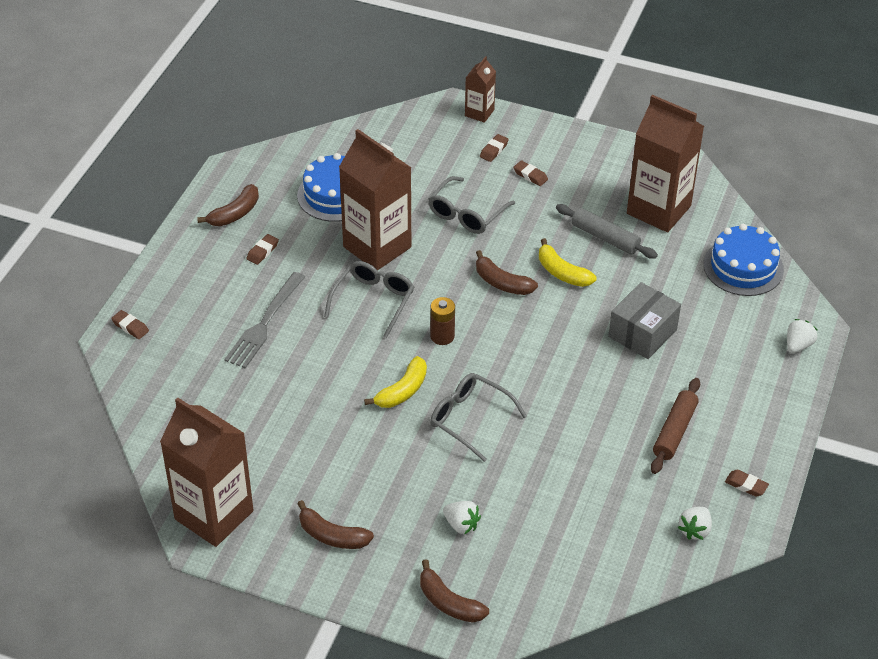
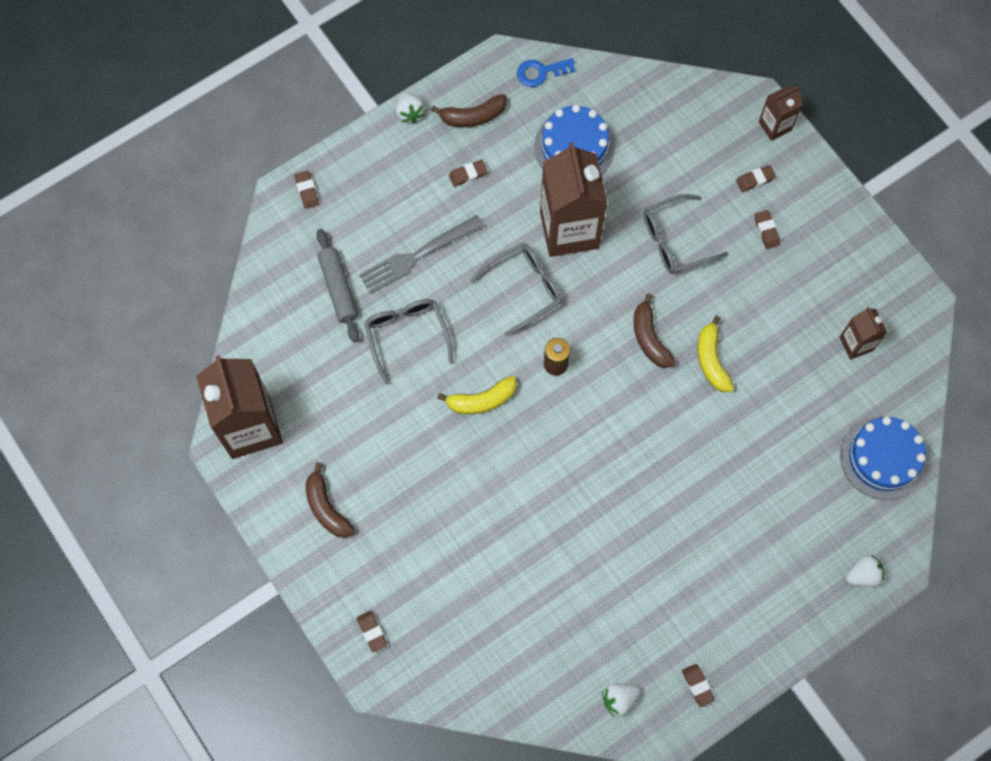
camera: 35 degrees right, 25 degrees up
brown banana [420,559,489,622] -> brown eraser [357,611,387,652]
grey glasses [430,373,527,462] -> grey glasses moved to [364,299,454,385]
white strawberry [443,501,481,535] -> white strawberry moved to [396,91,425,123]
grey rolling pin [556,204,658,259] -> grey rolling pin moved to [317,229,359,343]
grey box [608,282,681,359] -> none
brown carton [627,95,704,232] -> brown carton [840,307,887,359], size x0.50
brown rolling pin [651,378,700,474] -> none
none -> blue key [517,58,576,87]

